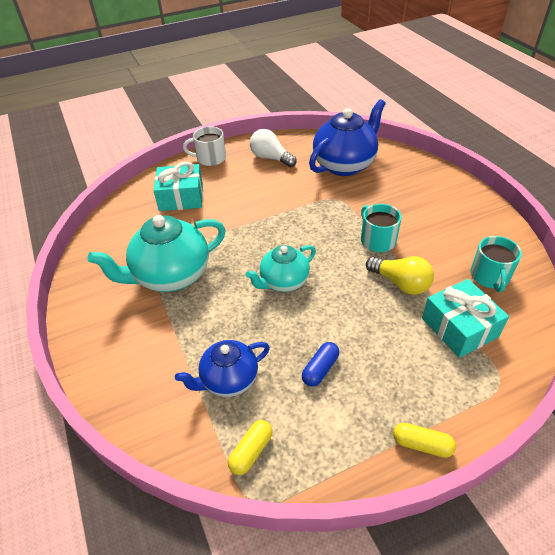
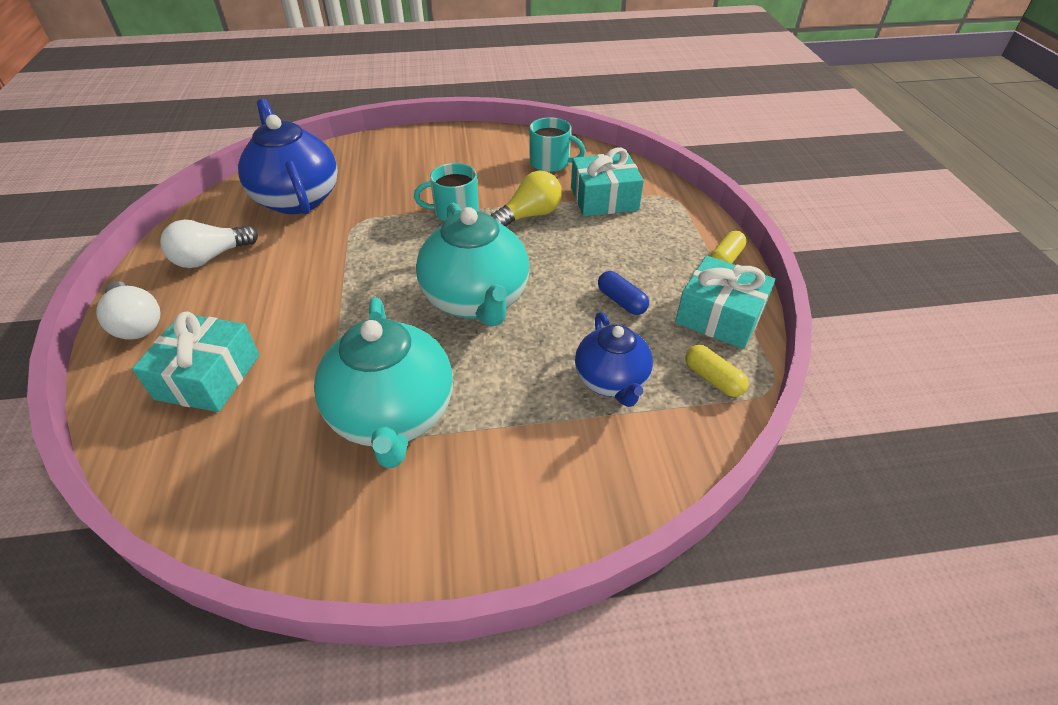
camera: 75 degrees left, 0 degrees up
white mug [183,126,226,166] -> white light bulb [96,281,161,340]
turquoise teapot [246,245,316,292] -> turquoise teapot [416,202,529,327], size x1.63
none -> turquoise gift [675,256,775,349]

